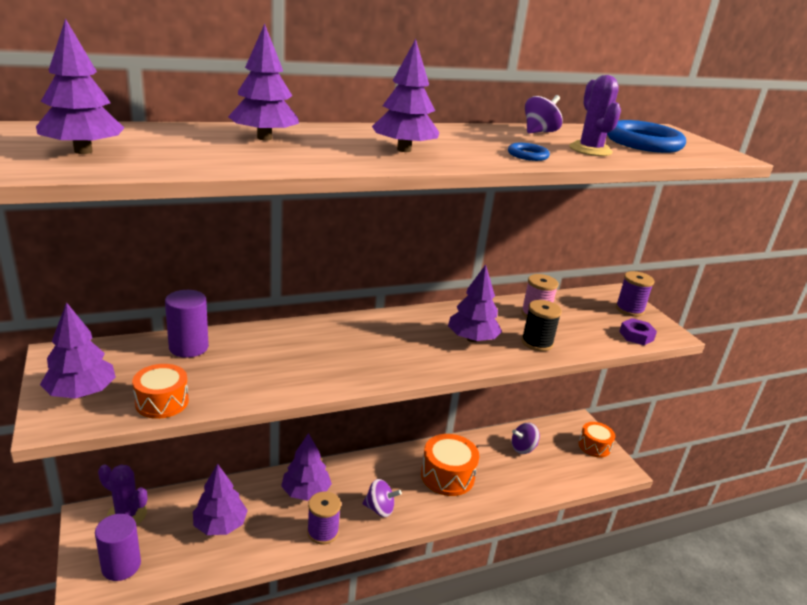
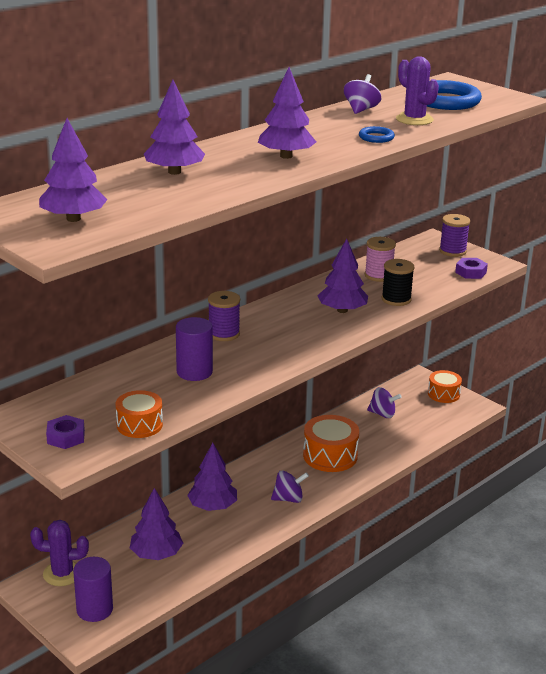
camera: 20 degrees left, 0 degrees up
purple tree [40,302,116,399] -> purple nut [46,415,85,449]
purple cylinder [165,290,209,358] -> purple cylinder moved to [176,317,213,381]
purple spool [307,492,341,545] -> purple spool moved to [208,291,240,341]
purple spinning top [512,423,540,454] -> purple spinning top turned 120 degrees counterclockwise [367,387,401,418]

